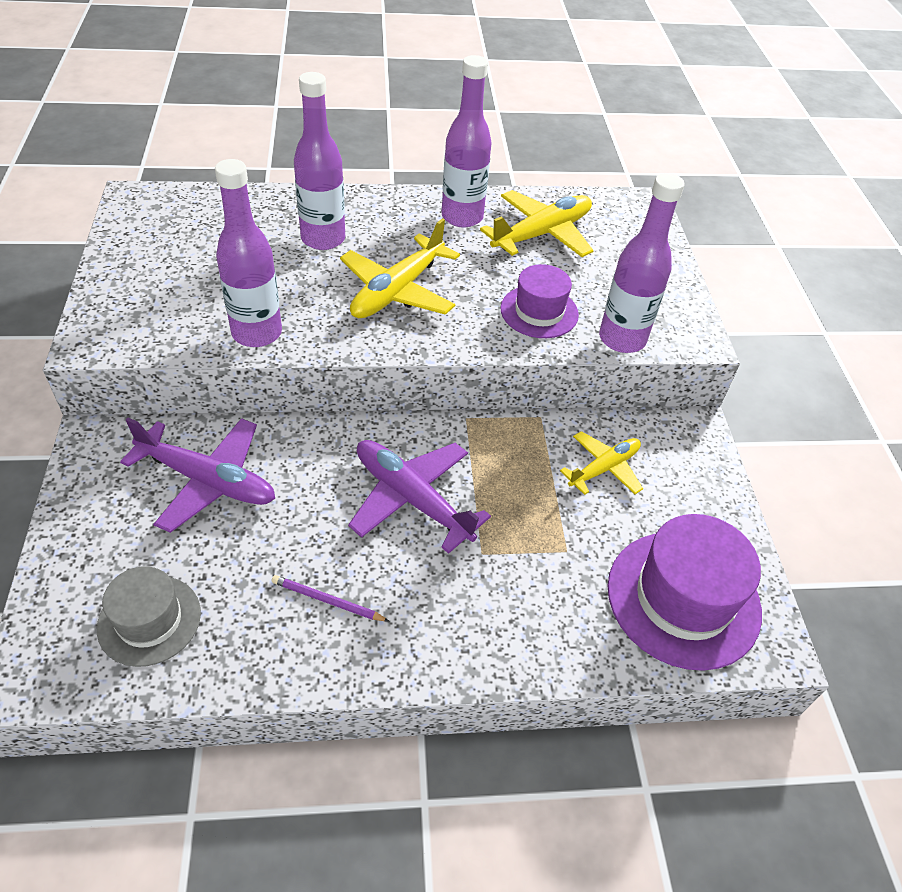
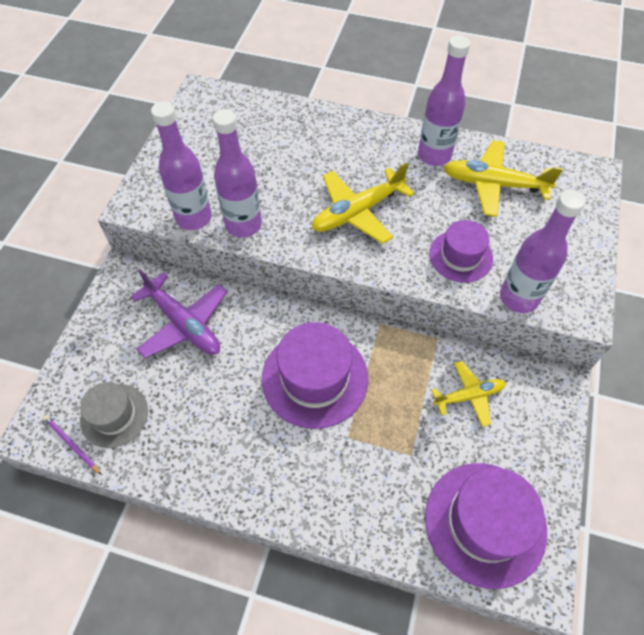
camera: 25 degrees right, 10 degrees up
purple pencil [272,575,389,621] -> purple pencil moved to [43,415,102,475]
purple bottle [294,72,345,250] -> purple bottle moved to [151,101,212,230]
purple plane [348,440,491,554] -> purple hat [262,322,368,429]
yellow plane [480,190,594,257] -> yellow plane turned 150 degrees counterclockwise [443,140,563,217]

